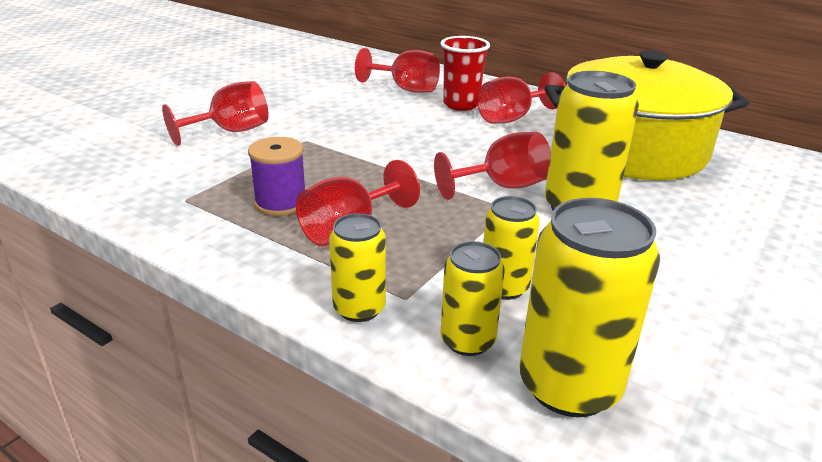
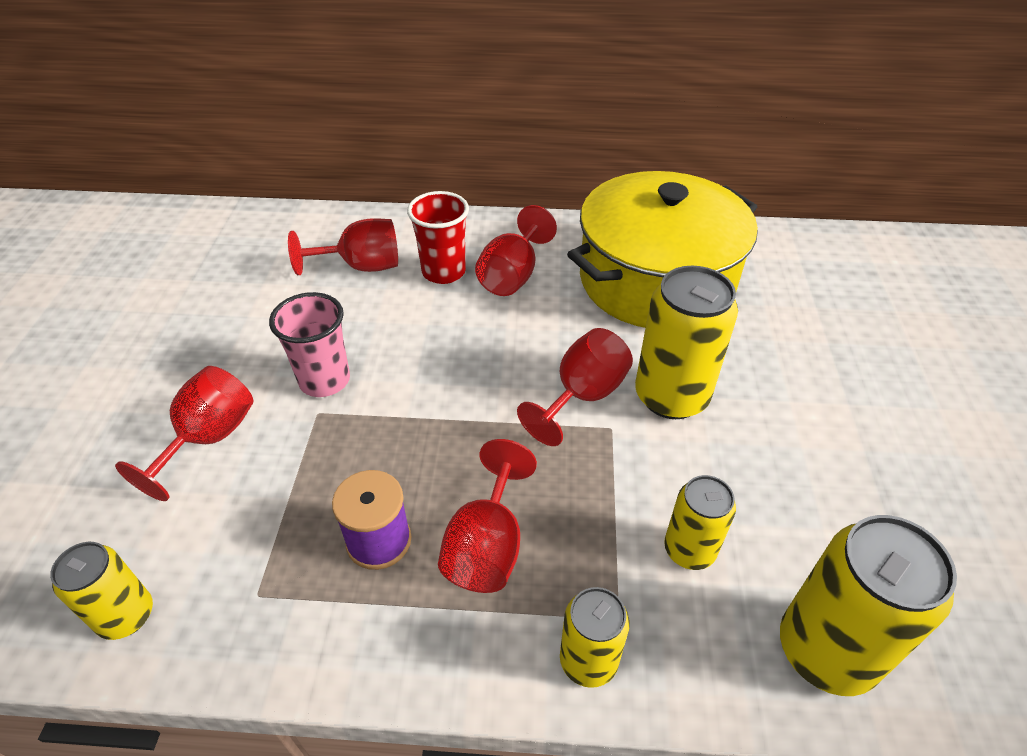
camera: 30 degrees left, 15 degrees up
yellow can [440,241,505,356] -> yellow can moved to [50,542,153,640]
none -> pink cup [269,292,350,397]

